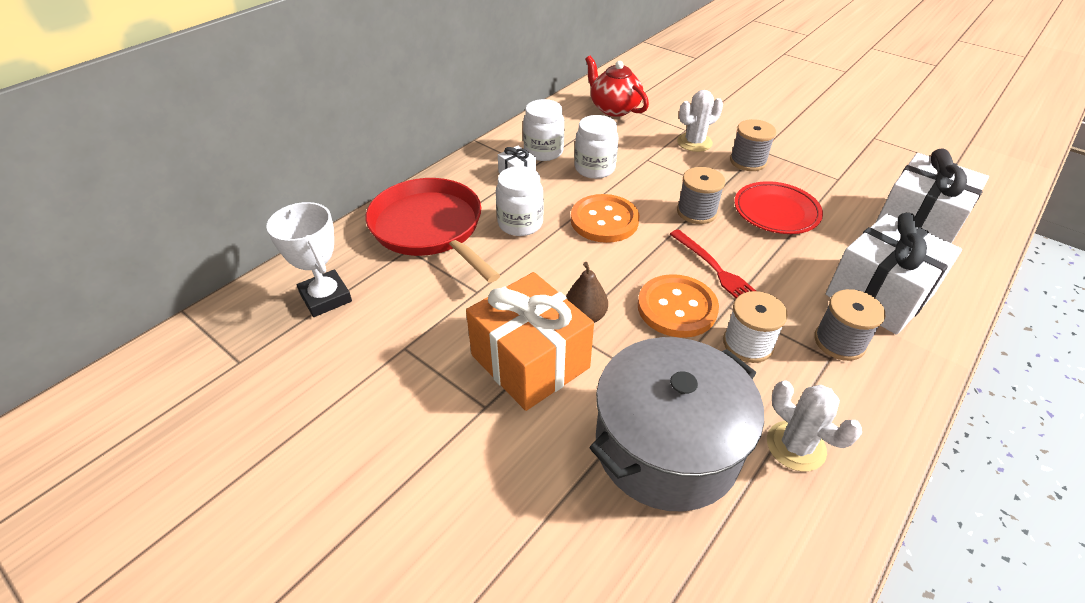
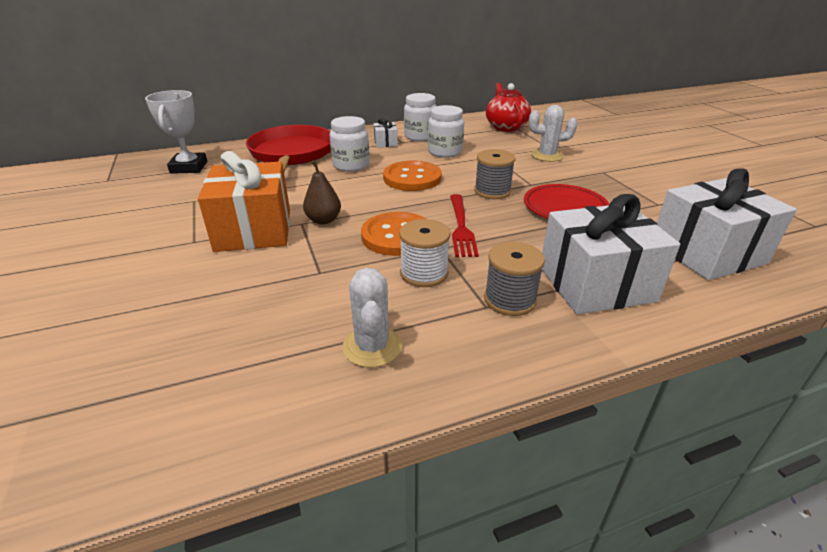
camera: 30 degrees right, 10 degrees down
grey pot [589,337,764,511] -> none
grey spool [730,119,776,171] -> none

